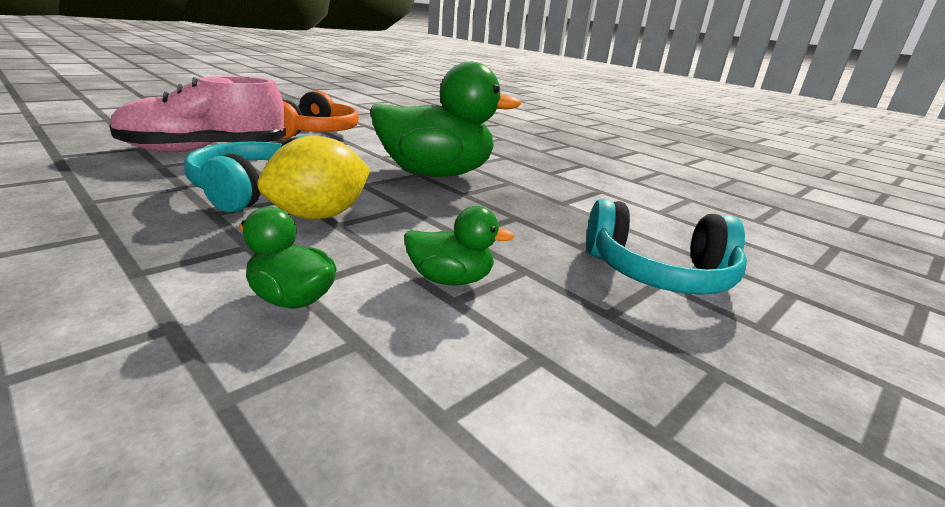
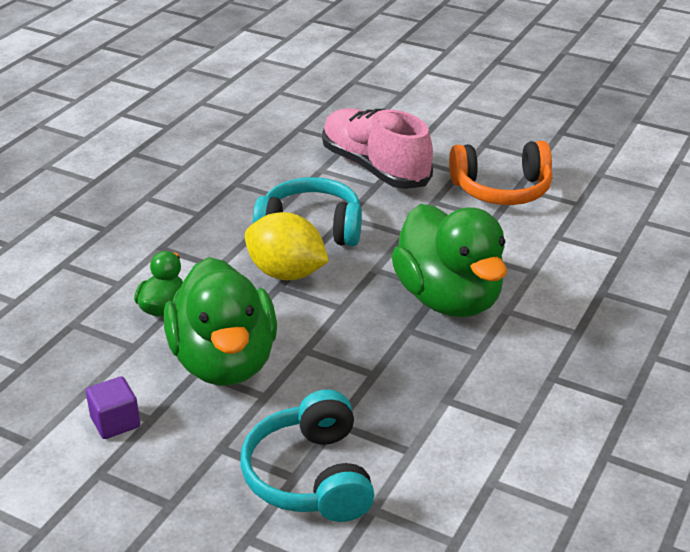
camera: 75 degrees right, 10 degrees up
green duck [404,206,514,286] -> green duck [164,257,277,386], size x2.16
none -> purple cube [86,376,140,439]

